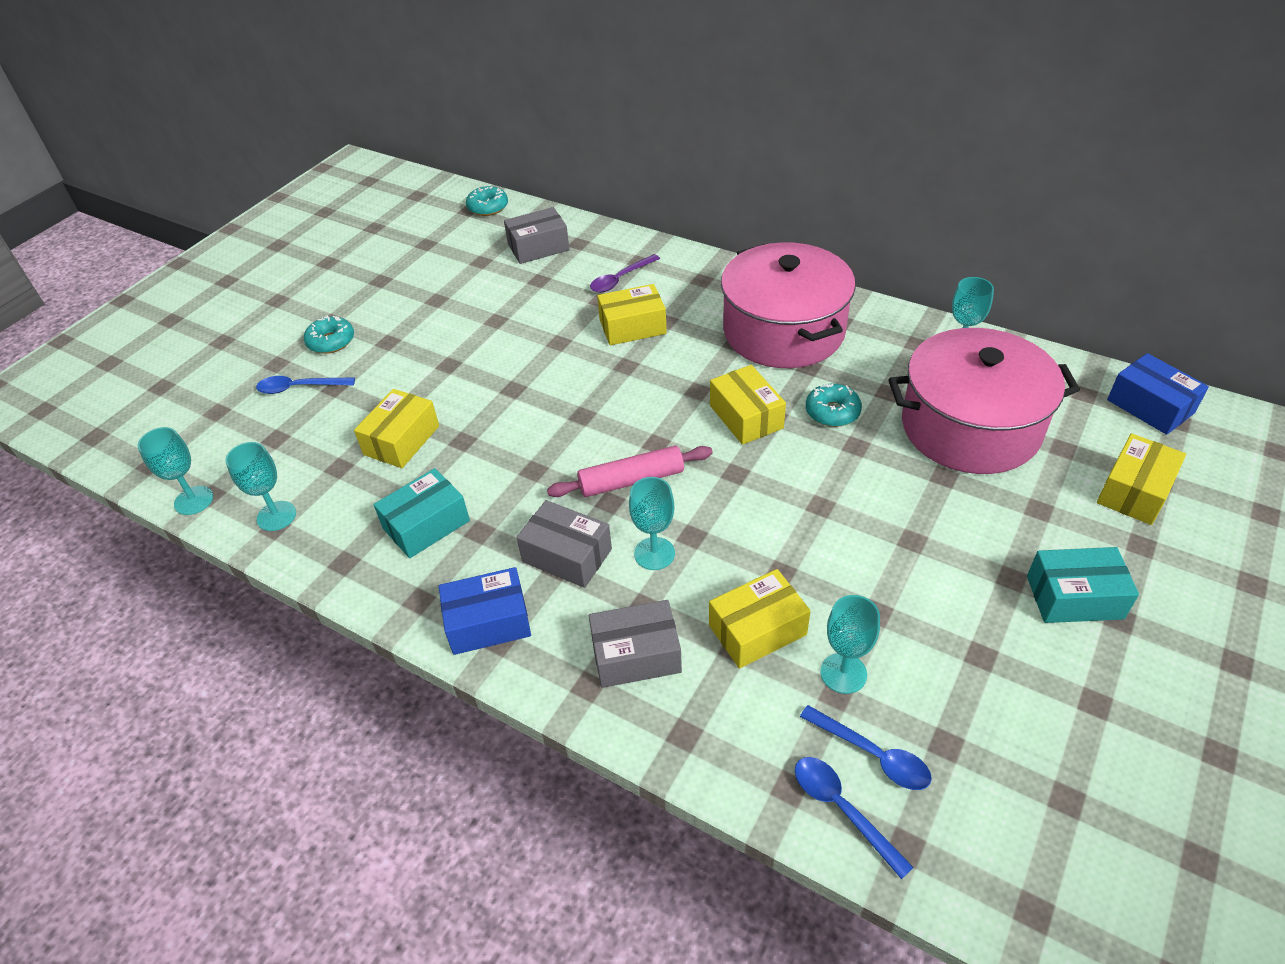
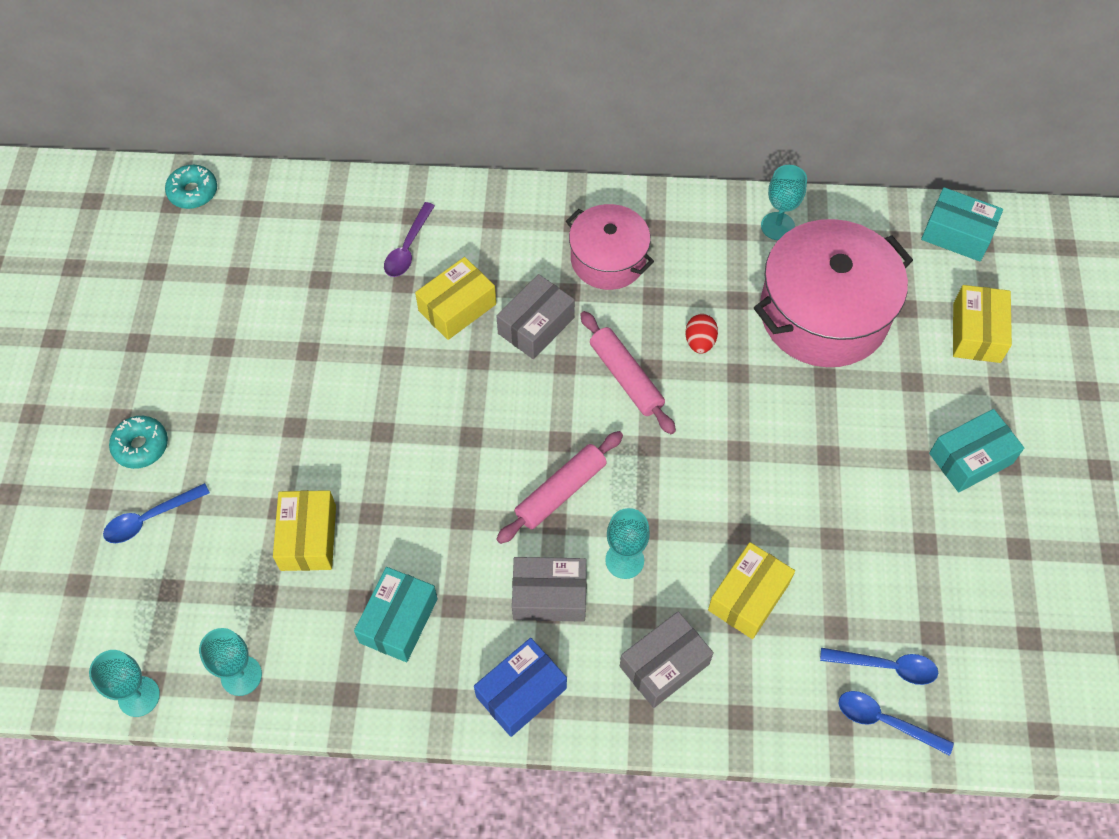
camera: 30 degrees left, 15 degrees up
grey box [504,207,570,264] -> grey box moved to [496,274,575,359]
yellow box [710,365,786,445] -> pink rolling pin [580,311,676,434]
pink pot [721,242,856,368] -> pink pot [566,204,654,290], size x0.60
turquoise donut [806,383,862,427] -> red egg [685,314,718,354]
turquoise goblet [821,595,880,694] -> none
blue box [1107,353,1209,435] -> turquoise box [921,187,1003,262]

